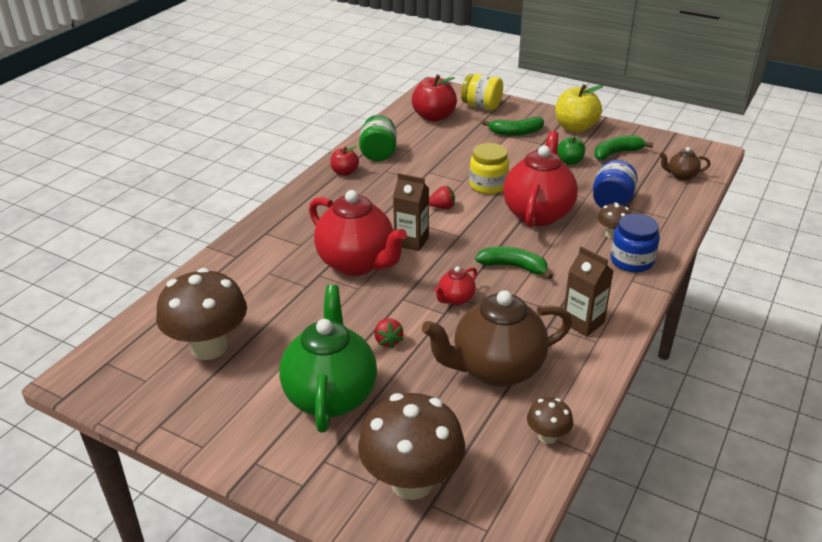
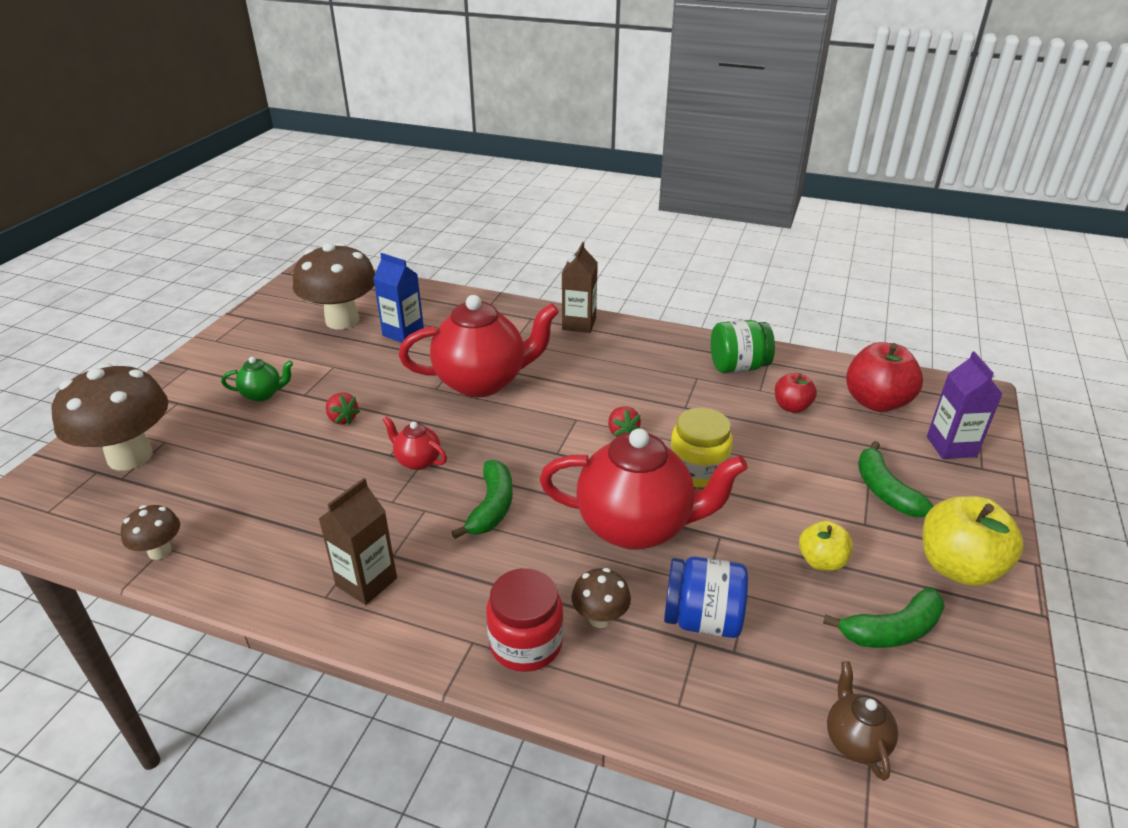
camera: 80 degrees right, 0 degrees up
green teapot [279,285,377,433] -> green teapot [221,357,293,402], size x0.45
red teapot [309,190,407,276] -> red teapot turned 135 degrees counterclockwise [399,295,559,397]
red apple [330,146,359,176] -> red apple moved to [775,373,817,413]
red strawberry [375,319,404,348] -> red strawberry turned 105 degrees counterclockwise [326,392,360,425]
brown carton [393,173,429,251] -> brown carton moved to [562,242,598,333]
brown teapot [422,290,572,387] -> none
yellow jar [461,73,503,110] -> purple carton [927,351,1002,459]
green apple [558,137,585,165] -> yellow apple [799,520,853,571]
green banana [594,135,653,160] -> green banana turned 105 degrees clockwise [823,587,945,648]
blue jar [611,214,660,272] -> red jar [486,568,563,672]
none -> blue carton [373,253,424,343]

